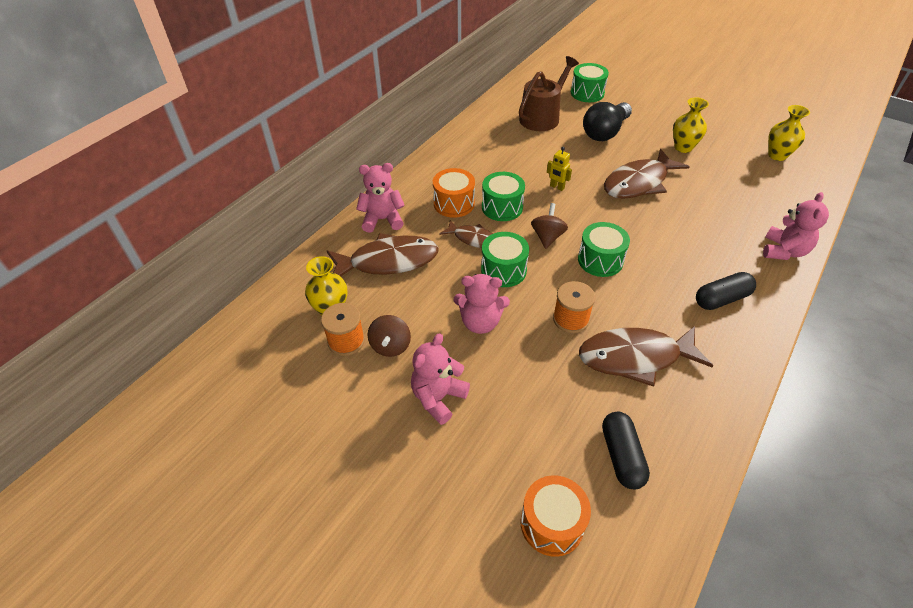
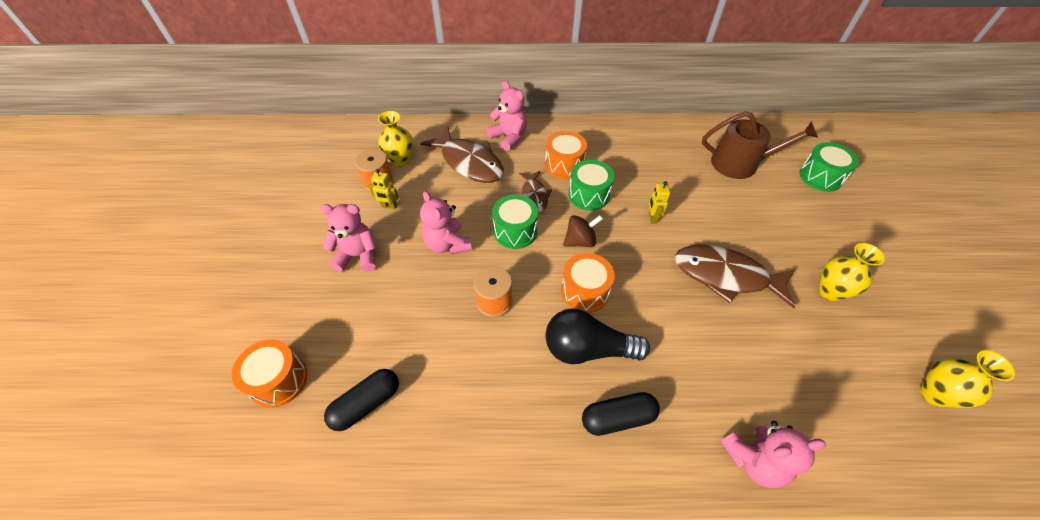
camera: 55 degrees right, 5 degrees up
brown spinning top [368,315,411,357] -> yellow robot [369,169,399,209]
green drum [578,222,630,277] -> orange drum [561,253,615,313]
brown fish [579,326,713,387] -> none
black light bulb [583,102,632,141] -> black light bulb moved to [546,308,650,364]
black capsule [696,272,756,310] -> black capsule turned 45 degrees counterclockwise [582,392,660,436]

